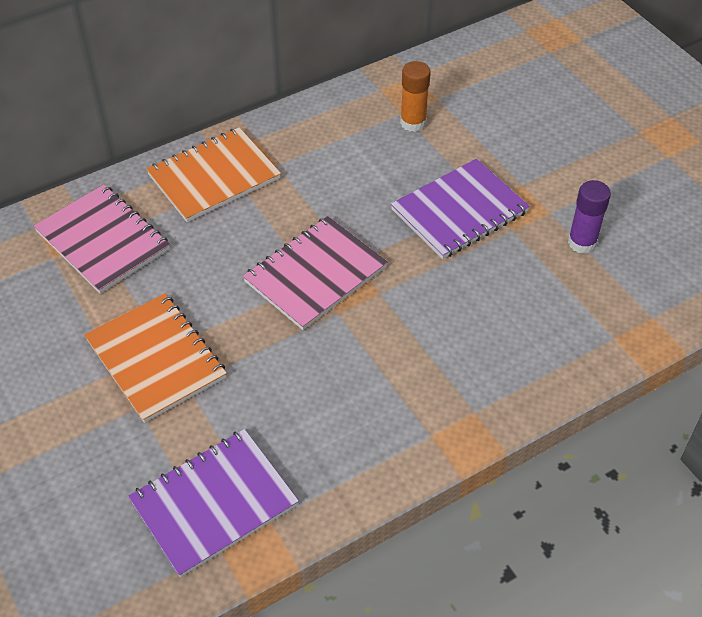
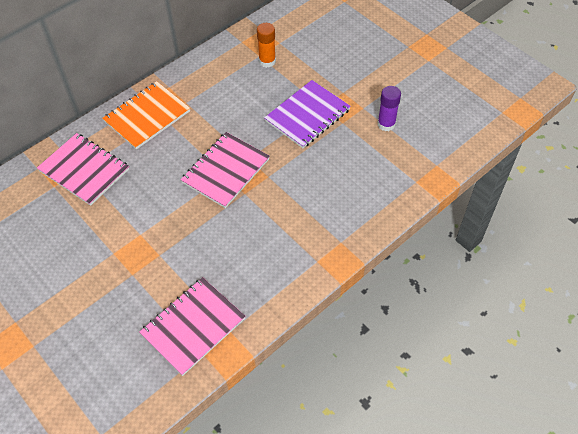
camera: 10 degrees left, 5 degrees up
orange notebook [84,293,227,423] -> none
purple notebook [128,429,299,578] -> pink notebook [139,277,246,376]

